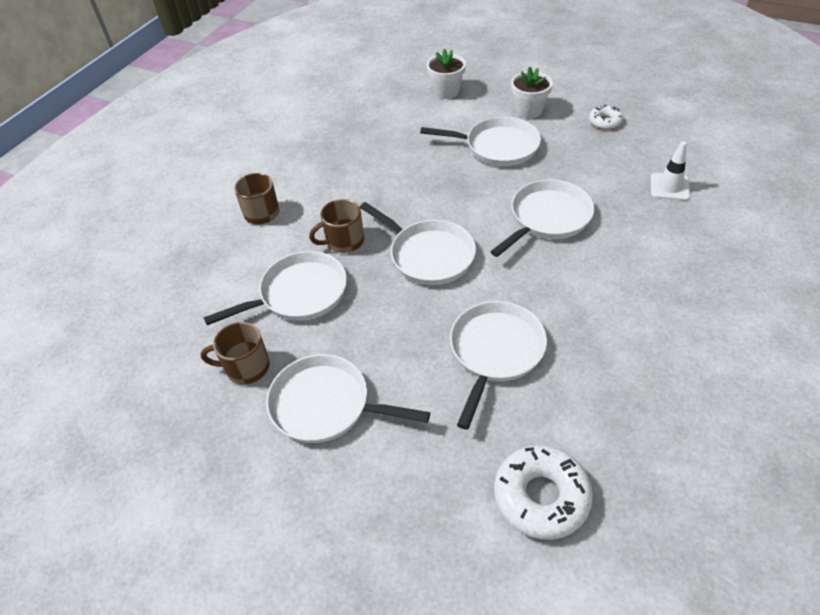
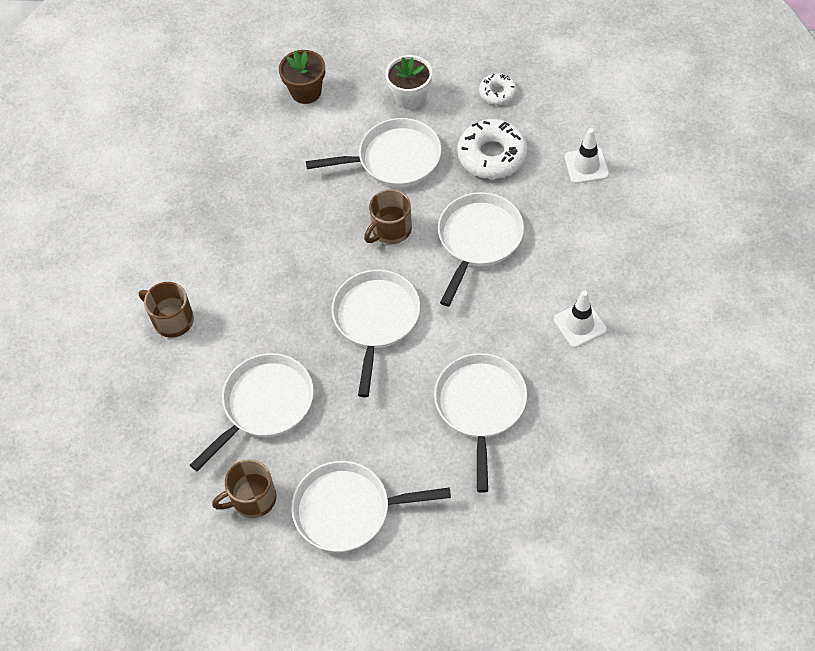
camera: 20 degrees left, 10 degrees up
brown mug [309,199,364,253] -> brown mug moved to [364,189,412,244]
white pan [360,202,476,285] -> white pan turned 105 degrees counterclockwise [332,270,420,397]
white flower pot [427,49,466,99] -> brown flower pot [279,50,325,104]
white donut [494,445,593,540] -> white donut moved to [457,119,528,179]
none -> white traffic cone [554,291,607,348]

